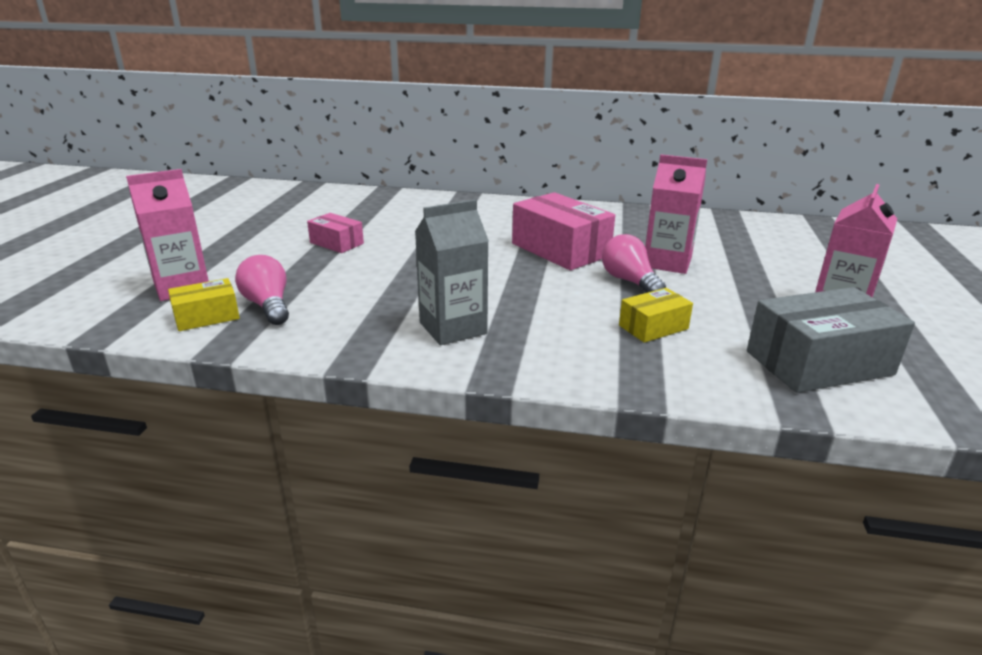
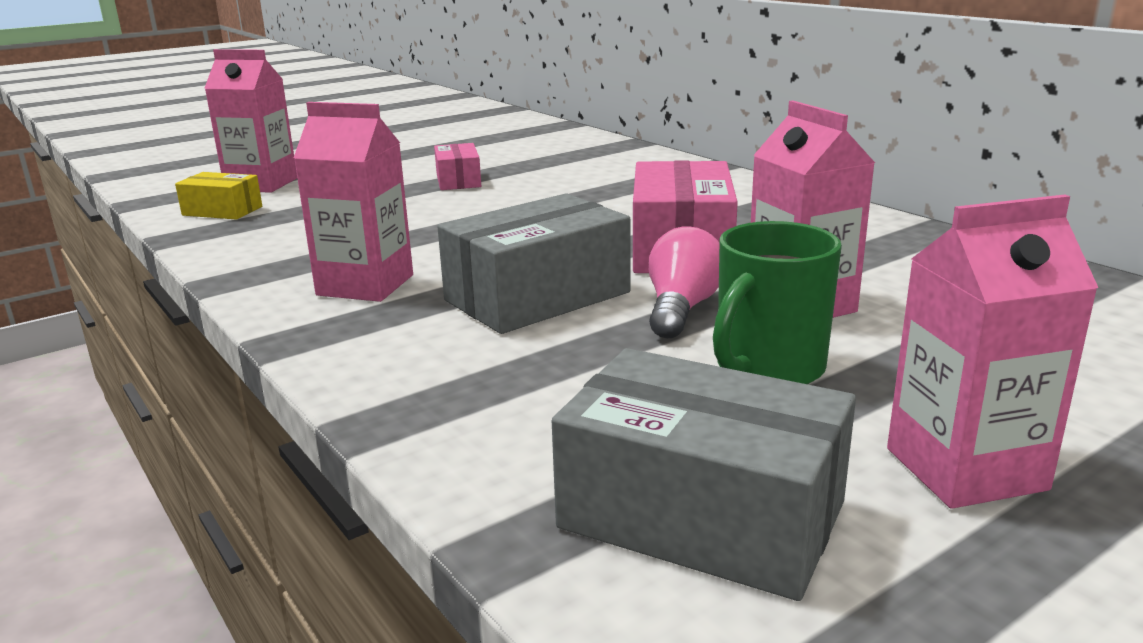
camera: 45 degrees right, 5 degrees down
pink light bulb [235,255,289,325] -> none
grey carton [415,199,489,345] -> pink carton [294,102,413,302]
yellow box [619,288,693,343] -> none
none -> grey box [437,194,630,334]
none -> green mug [713,221,842,384]

